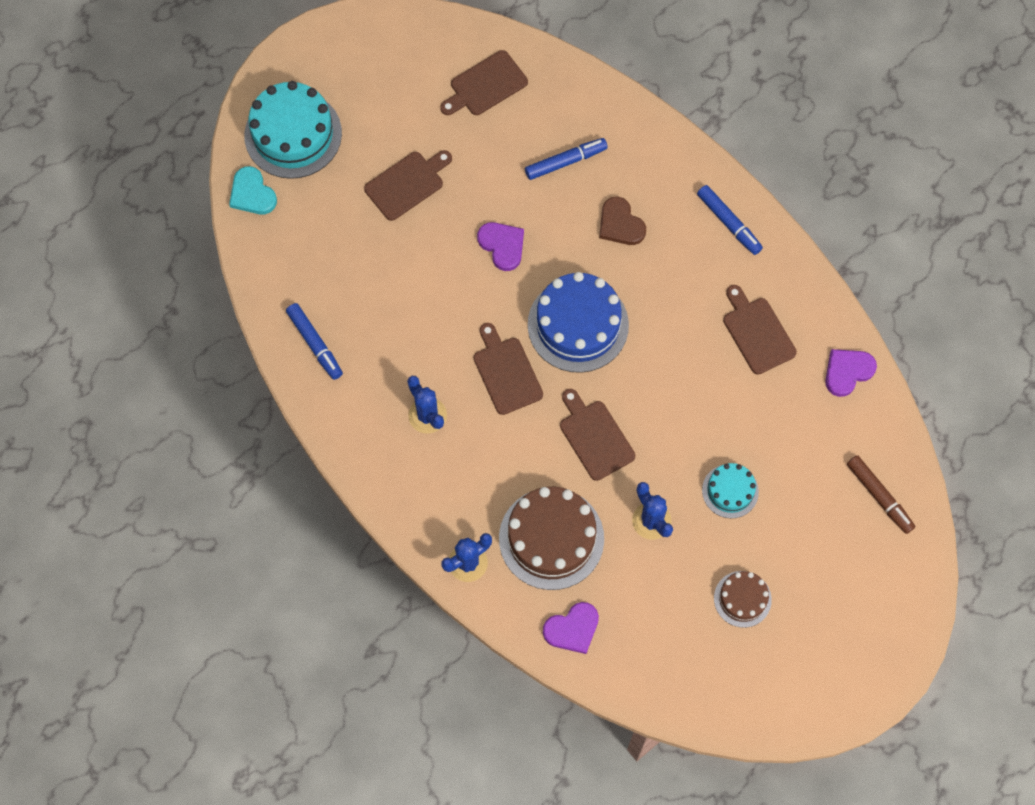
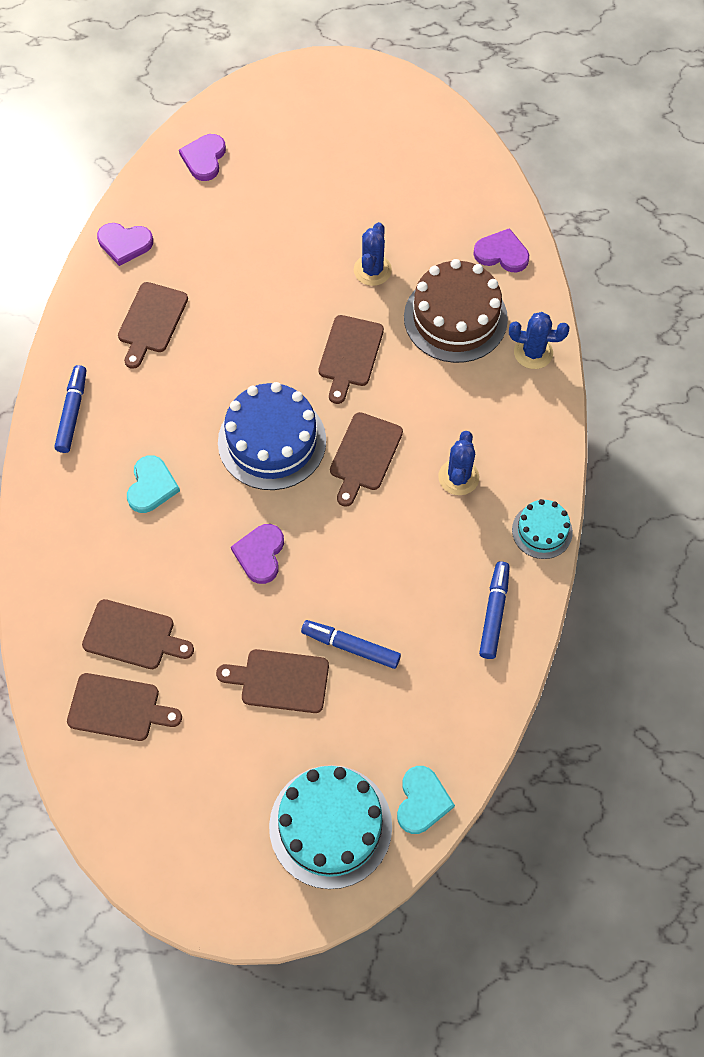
camera: 135 degrees left, 5 degrees down
blue marker [525,138,608,180] -> blue marker moved to [301,620,401,669]
brown heart [599,197,646,245] -> turquoise heart [127,455,180,513]
turquoise cake [702,463,759,518] -> turquoise cake moved to [512,499,573,559]
brown cake [714,571,772,628] -> none
brown marker [847,455,916,534] -> purple heart [179,134,226,181]
none -> brown cutting board [82,599,194,669]

